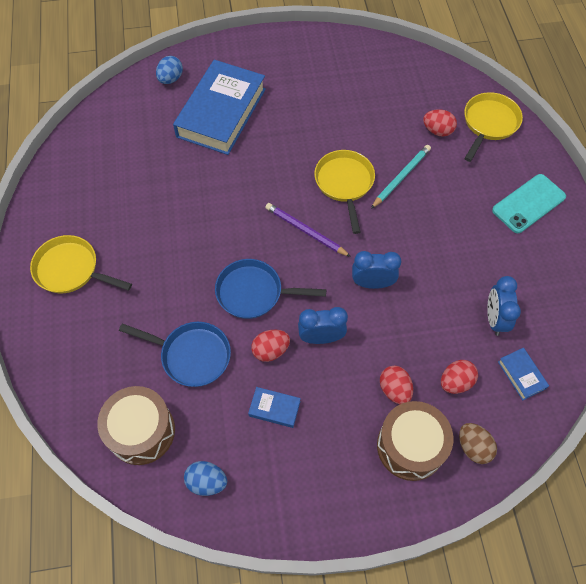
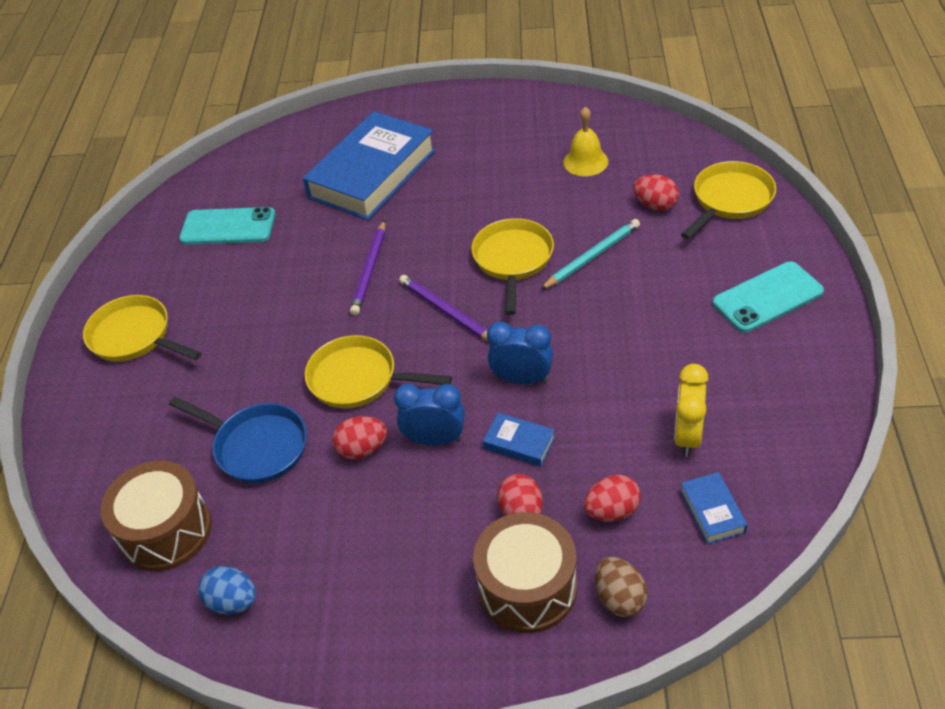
camera: 15 degrees right, 15 degrees down
blue egg [156,56,183,84] -> none
blue pan [215,259,326,319] -> yellow pan [305,335,452,408]
blue book [248,387,301,428] -> blue book moved to [483,413,555,467]
blue clock [487,276,521,336] -> yellow clock [674,364,709,457]
none -> turquoise phone [179,207,275,245]
none -> purple pencil [350,220,385,315]
none -> yellow bell [563,107,608,176]

